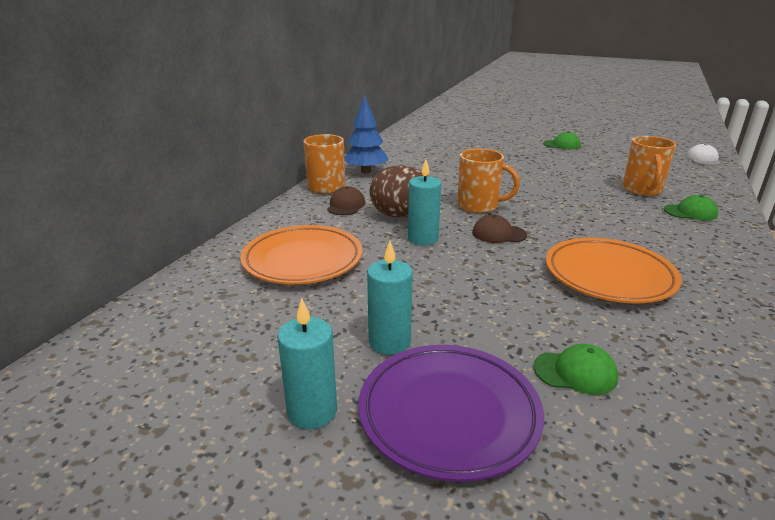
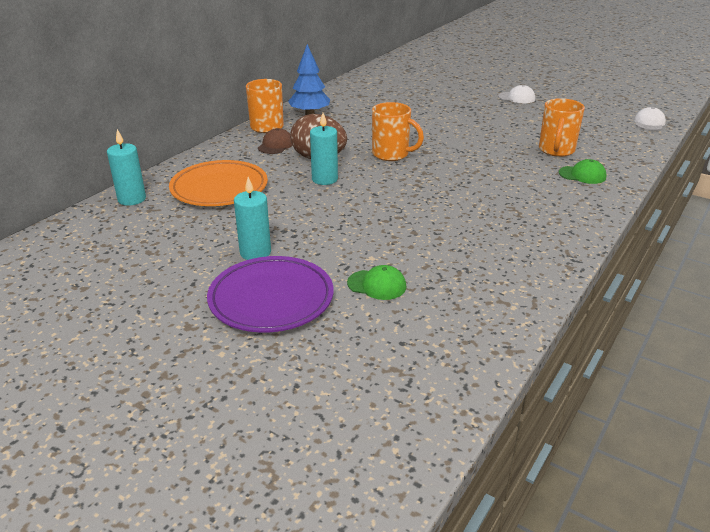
camera: 10 degrees right, 5 degrees up
turquoise candle [277,298,337,429] -> turquoise candle moved to [107,129,146,206]
brown cap [472,215,527,243] -> none
green cap [543,131,581,149] -> white cap [498,85,535,103]
orange plate [546,238,682,303] -> none

